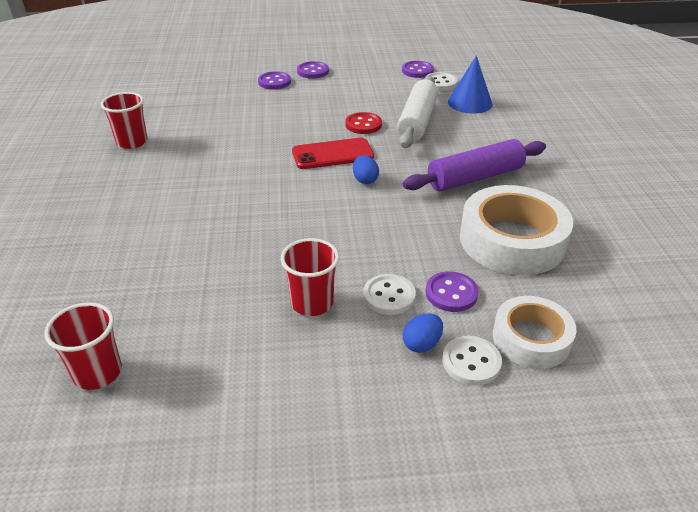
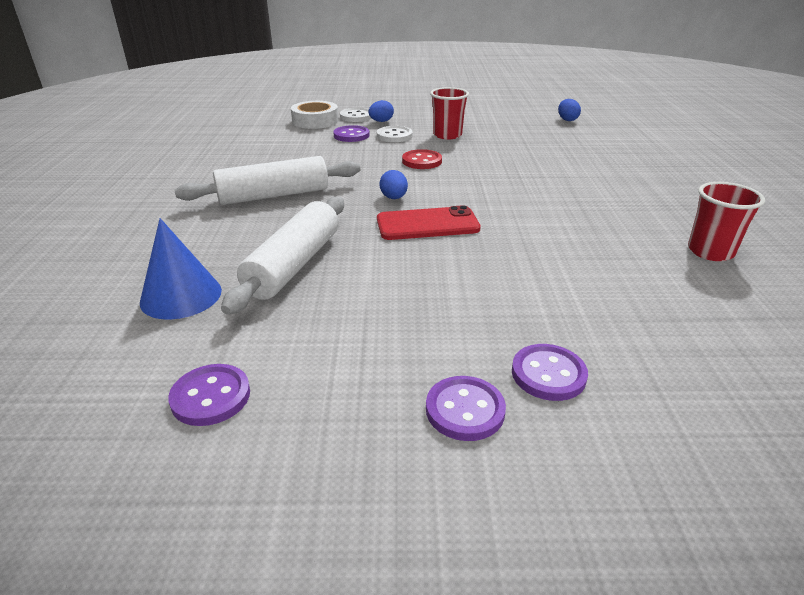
camera: 175 degrees left, 5 degrees down
red cup [44,303,122,390] -> blue egg [558,99,581,121]
red button [345,112,382,134] -> red button moved to [402,149,442,169]
purple rolling pin [403,139,546,192] -> white rolling pin [174,156,360,205]
white button [425,72,458,91] -> none
white tape [460,185,573,275] -> none

